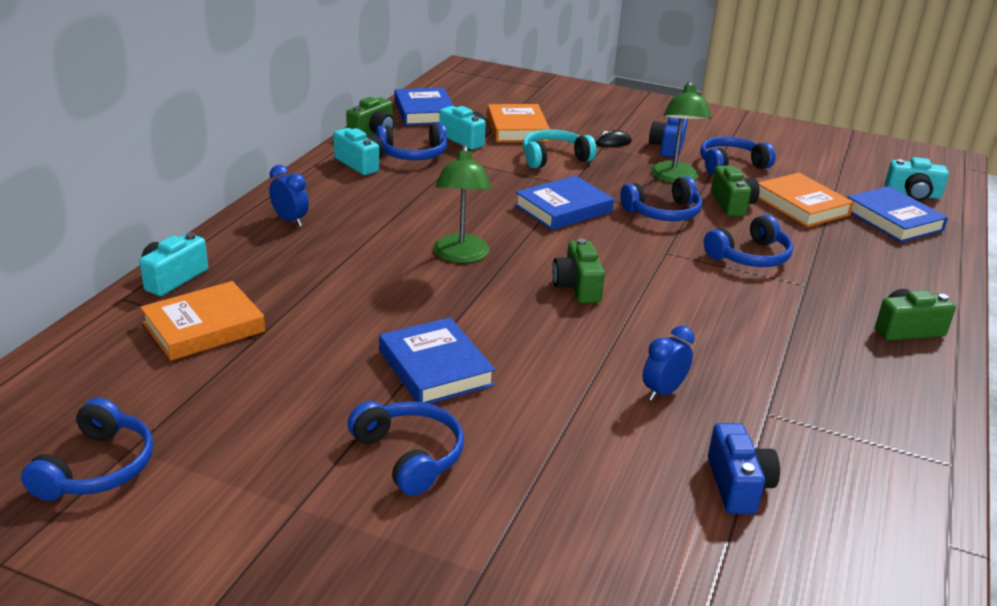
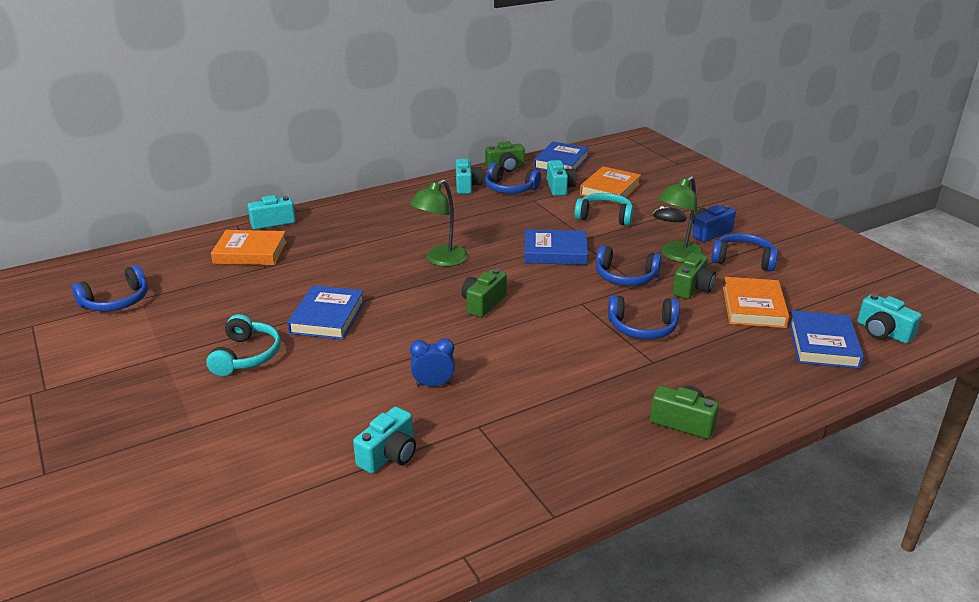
camera: 40 degrees right, 0 degrees up
blue clock [269,165,309,227] -> none
blue headphones [348,401,464,496] -> turquoise headphones [206,314,281,376]
blue camera [708,423,780,514] -> turquoise camera [353,407,416,474]

